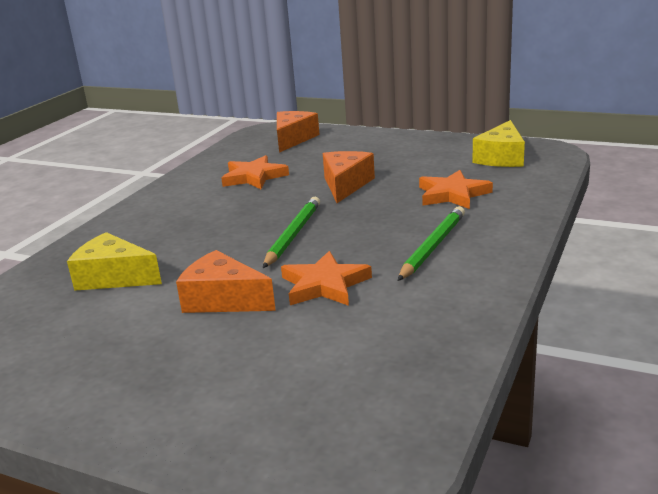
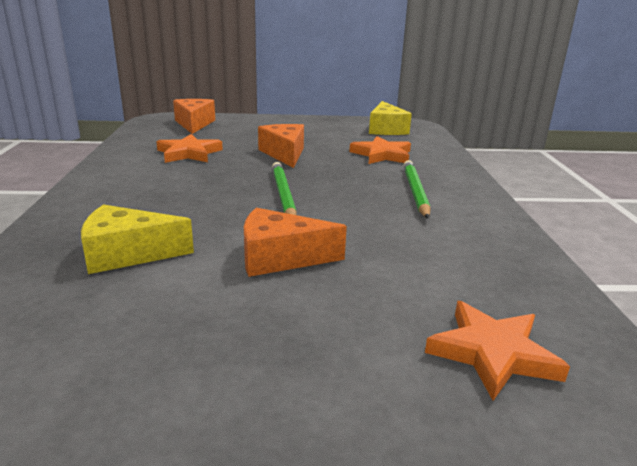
camera: 30 degrees left, 0 degrees up
orange star [281,251,372,306] -> orange star moved to [425,301,570,401]

